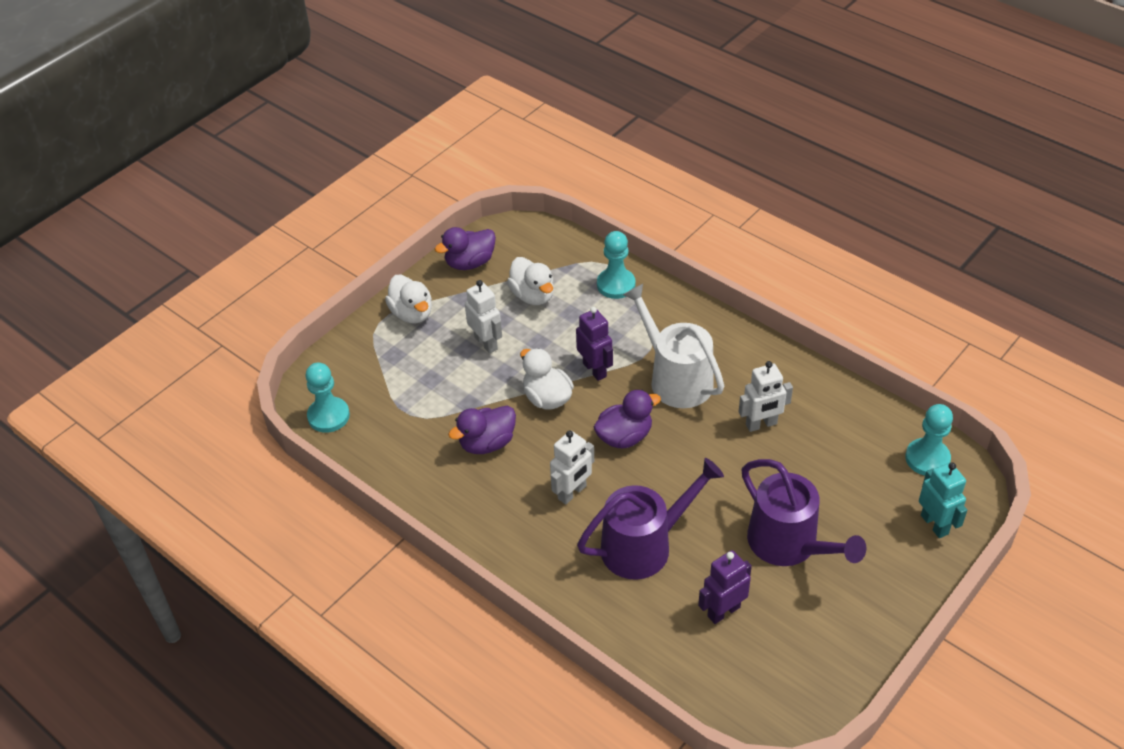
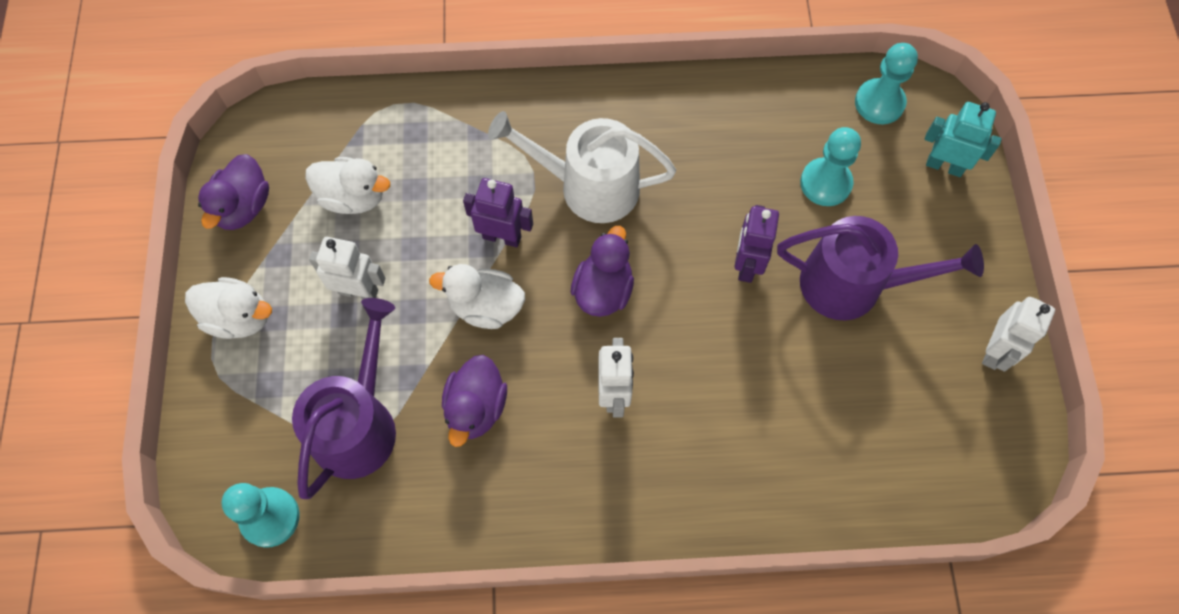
camera: 45 degrees left, 20 degrees up
purple watering can [577,458,724,580] -> purple watering can moved to [292,298,396,499]
turquoise pawn [597,231,635,299] -> turquoise pawn moved to [800,127,861,206]
purple robot [698,550,752,624] -> purple robot moved to [735,205,779,283]
white robot [739,361,793,432] -> white robot moved to [982,297,1055,372]

